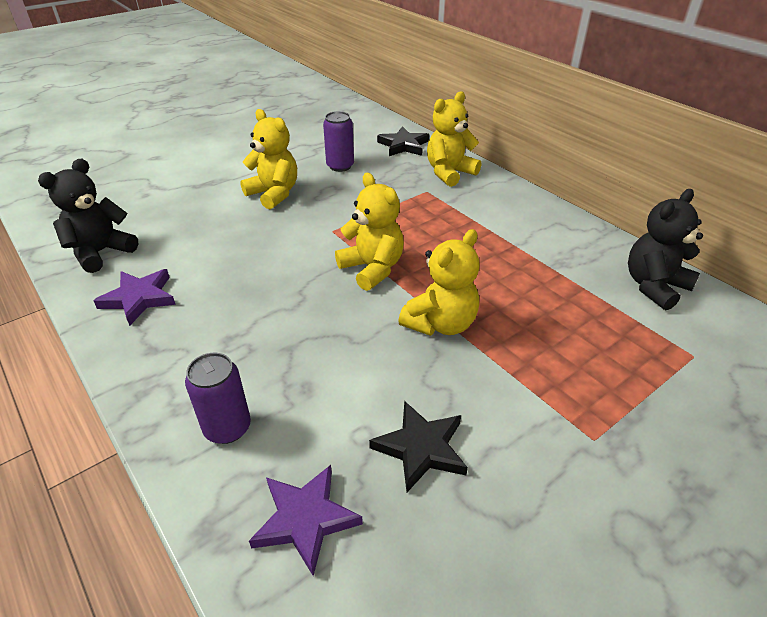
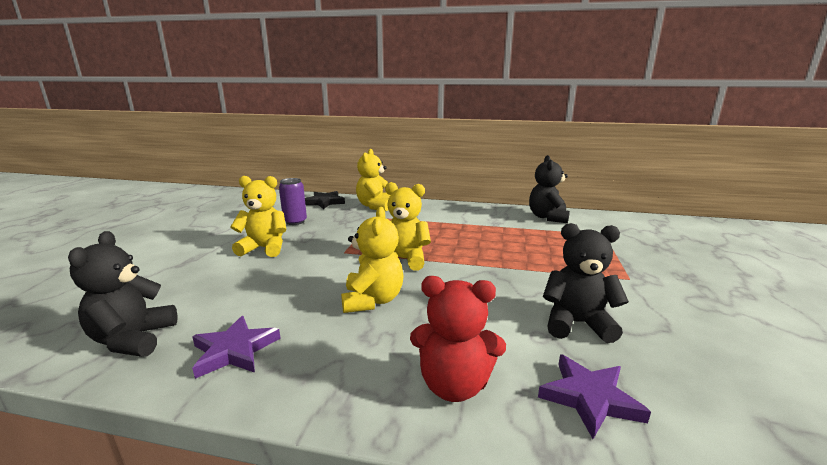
camera: 40 degrees left, 20 degrees down
purple can [185,352,251,444] -> red teddy bear [410,276,506,402]
black star [369,401,468,492] -> black teddy bear [543,223,629,343]
yellow teddy bear [398,229,480,336] -> yellow teddy bear moved to [341,207,404,313]

